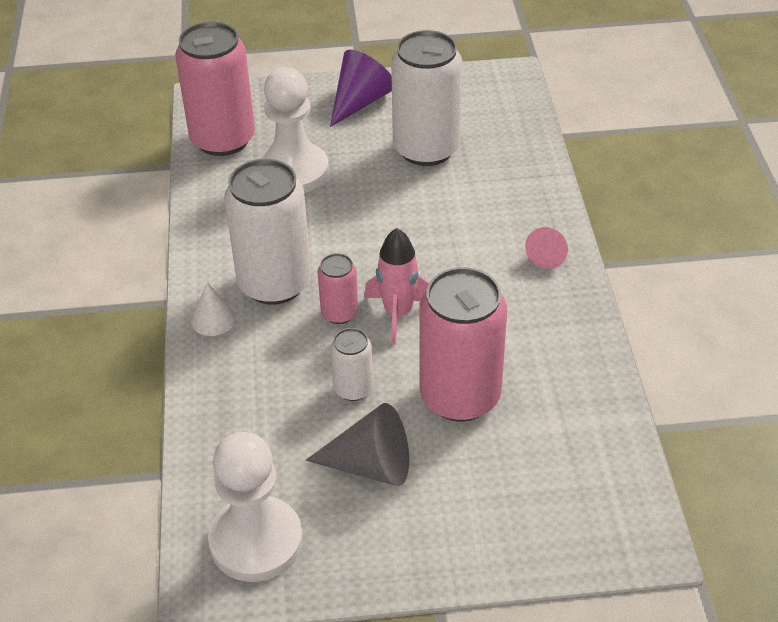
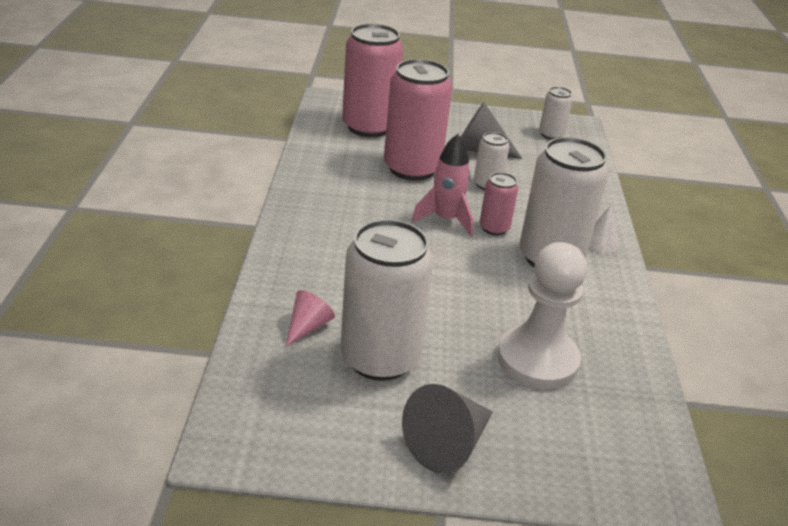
camera: 175 degrees left, 10 degrees down
pink can [175,22,255,156] -> pink can moved to [342,24,403,137]
white pawn [208,432,303,582] -> white can [539,87,573,140]
purple cone [330,50,392,127] -> grey cone [402,384,493,474]
pink cone [525,227,568,269] -> pink cone moved to [286,290,335,347]

